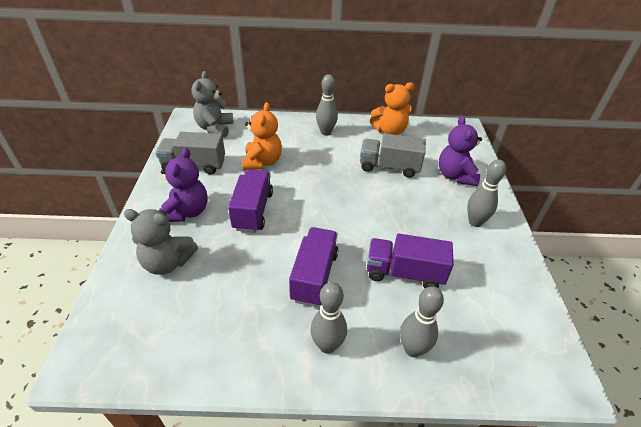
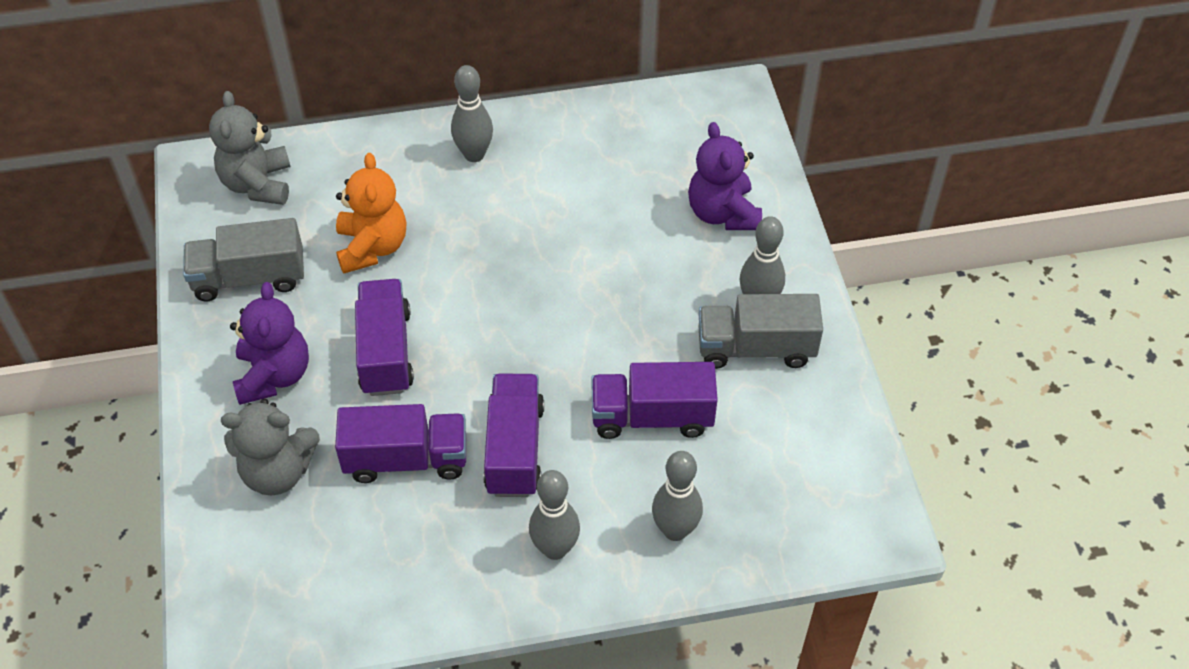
camera: 10 degrees left, 10 degrees up
grey truck [360,133,426,178] -> grey truck moved to [699,294,823,369]
orange teddy bear [370,82,414,135] -> none
none -> purple truck [335,404,466,483]

